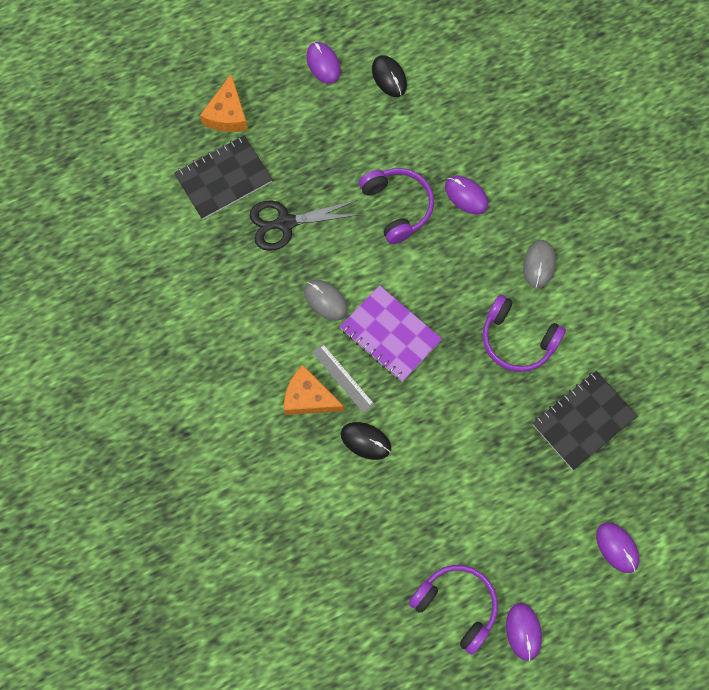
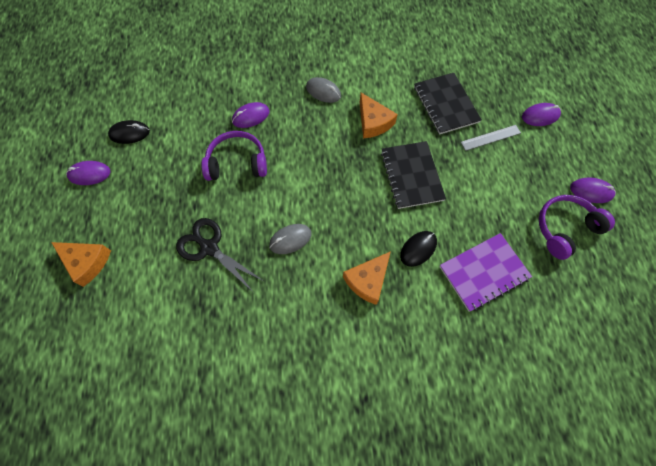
camera: 70 degrees left, 5 degrees down
black notebook [174,135,273,220] -> black notebook moved to [381,141,446,209]
black scissors [250,200,358,251] -> black scissors turned 120 degrees clockwise [176,218,263,293]
grey ruler [312,344,374,413] -> grey ruler moved to [461,125,521,151]
purple notebook [340,285,442,382] -> purple notebook moved to [440,233,532,312]
purple headphones [483,295,566,372] -> orange cheese [360,93,398,138]

